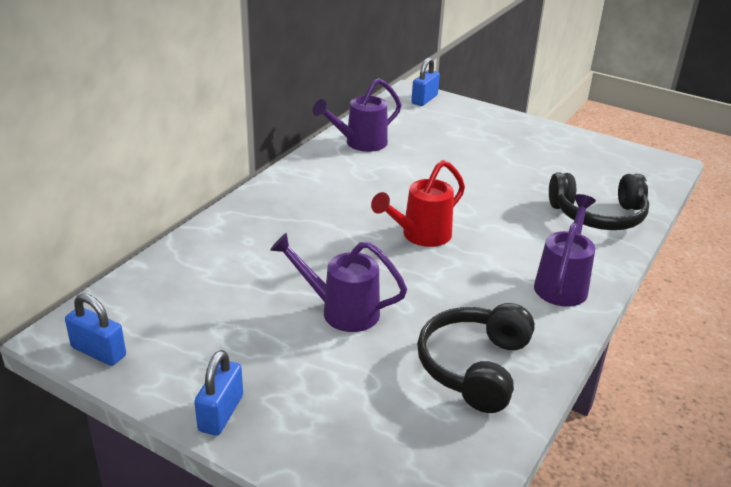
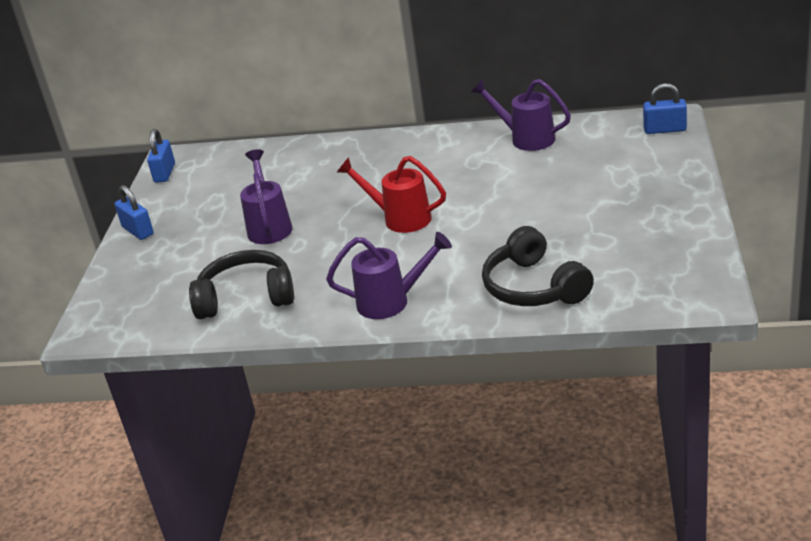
camera: 70 degrees right, 0 degrees up
blue padlock [194,350,243,436] -> blue padlock turned 60 degrees clockwise [115,185,154,240]

